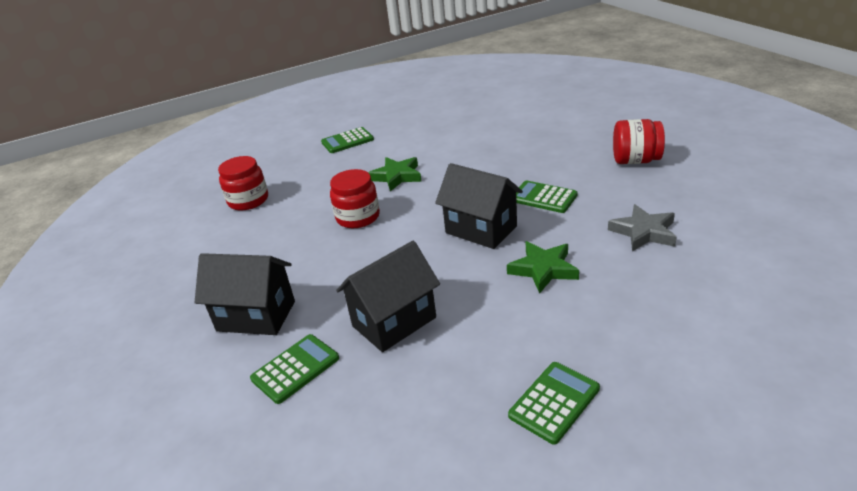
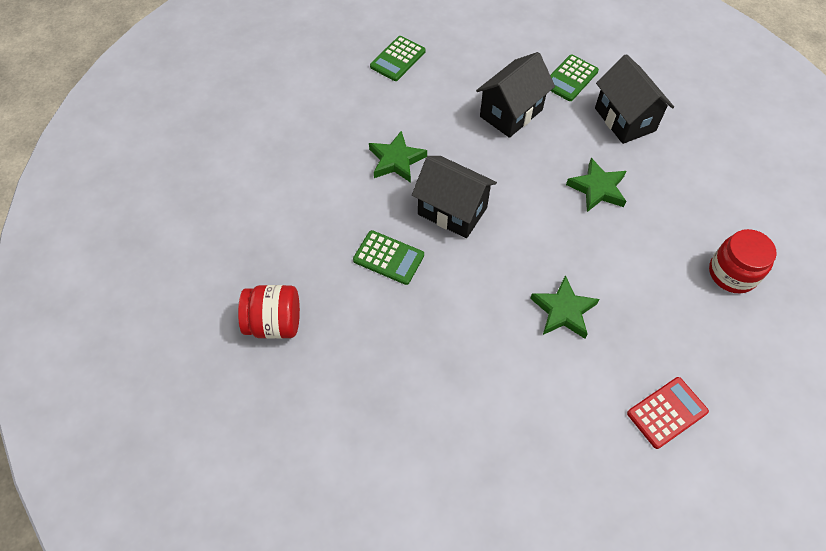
camera: 170 degrees right, 25 degrees up
black house [195,253,295,335] -> black house turned 60 degrees clockwise [595,54,674,144]
green calculator [321,127,374,153] -> red calculator [627,377,709,449]
red jar [330,169,380,228] -> none
grey star [608,204,677,251] -> none
none -> green star [566,158,626,212]

